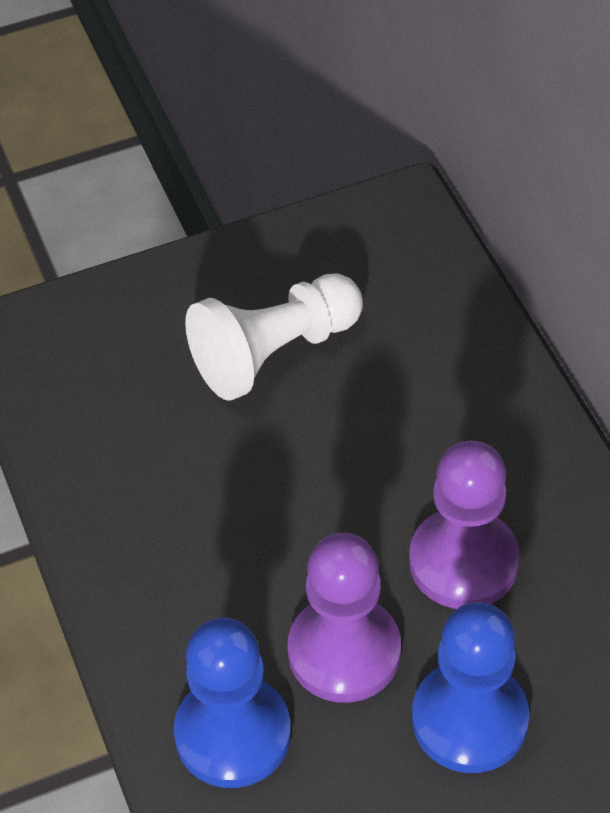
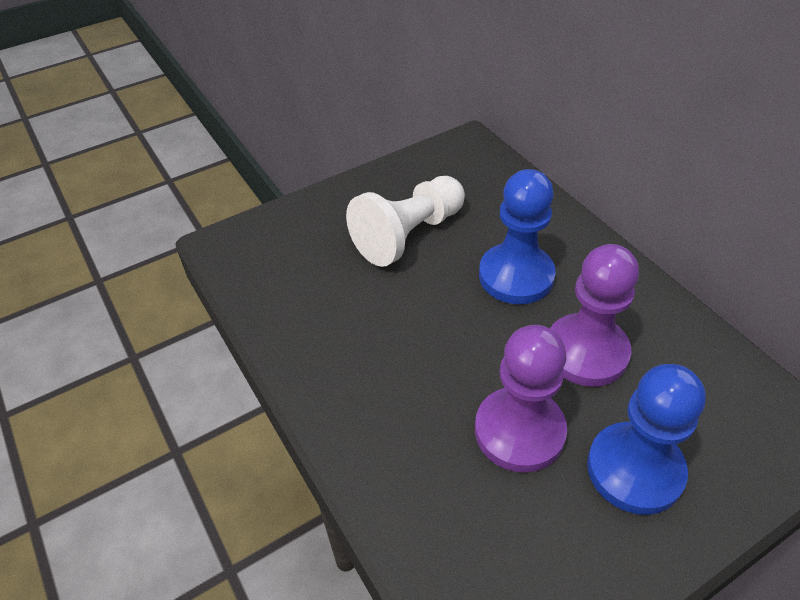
camera: 10 degrees left, 5 degrees down
blue pawn [174,618,291,788] -> blue pawn moved to [479,169,556,304]

